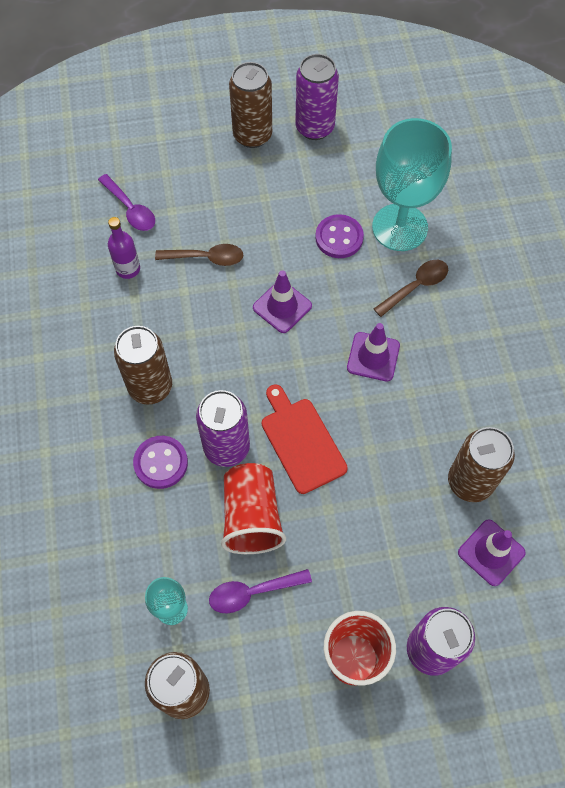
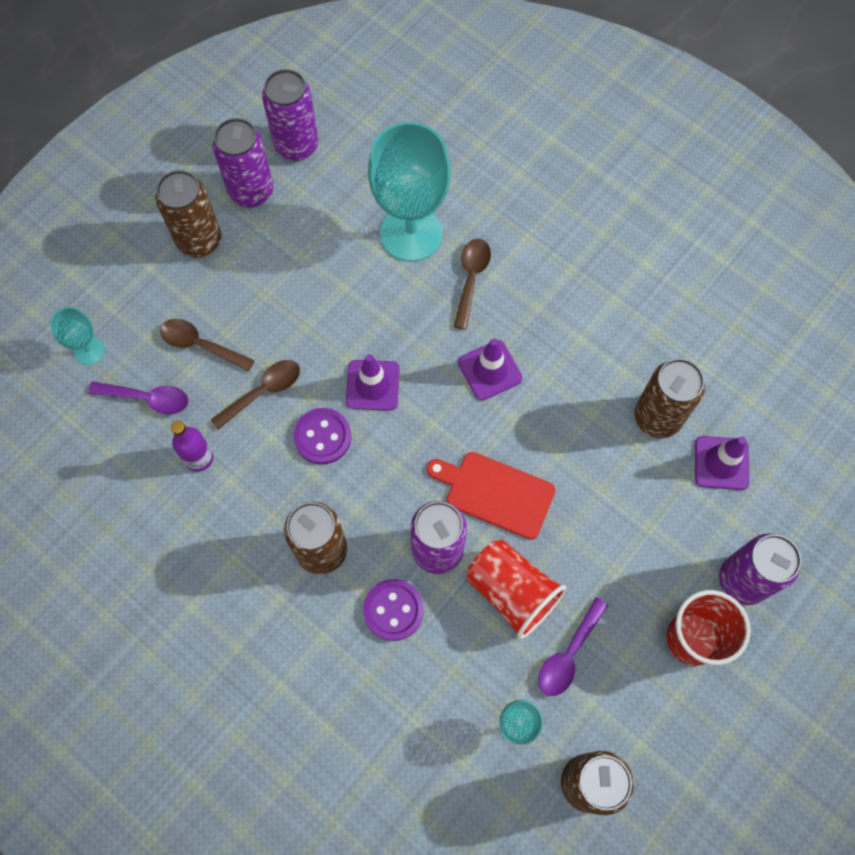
camera: 40 degrees left, 5 degrees up
purple button [315,214,364,258] -> purple button moved to [294,408,351,464]
none -> turquoise goblet [50,307,105,365]
none -> brown spoon [160,319,255,372]
none -> purple can [262,69,319,161]

